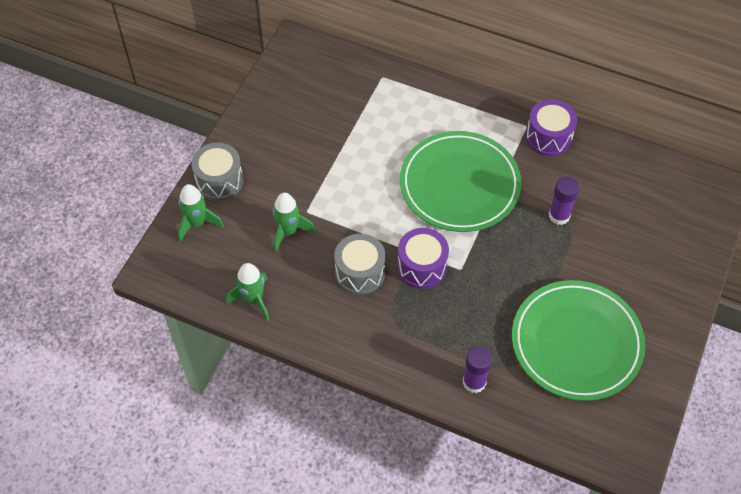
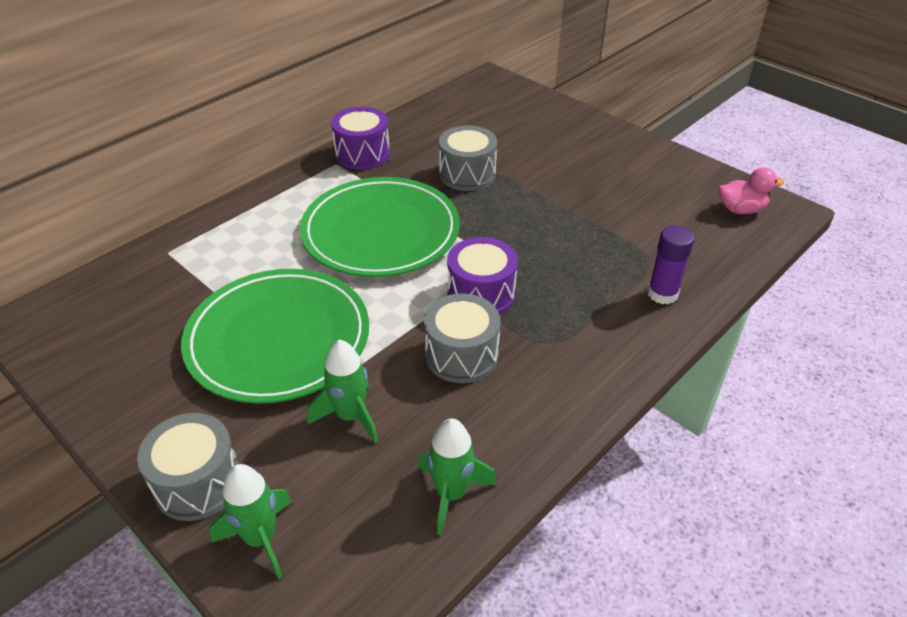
camera: 70 degrees left, 15 degrees down
green plate [512,280,646,401] -> green plate moved to [181,269,369,404]
purple glue stick [549,177,579,225] -> grey drum [439,125,497,191]
none -> pink duck [719,167,784,214]

